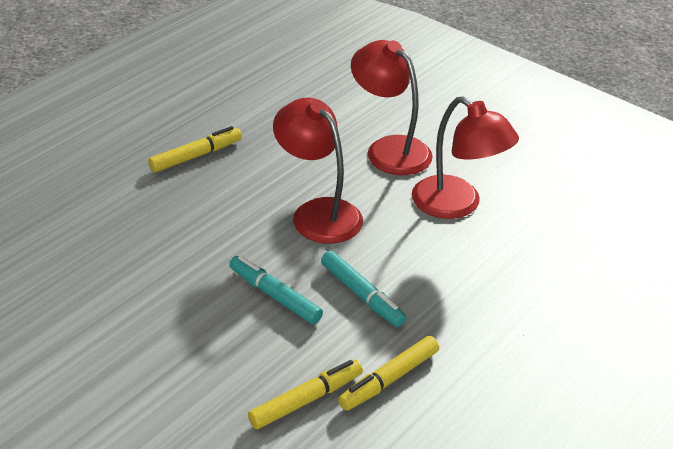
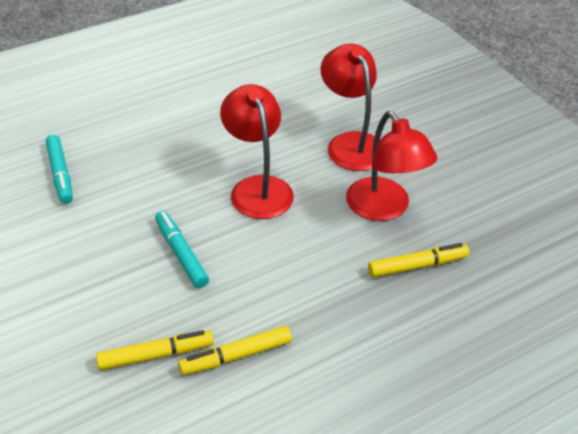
camera: 20 degrees right, 5 degrees up
yellow marker [148,126,242,172] -> yellow marker moved to [368,243,469,278]
turquoise marker [321,251,406,327] -> turquoise marker moved to [46,135,73,204]

